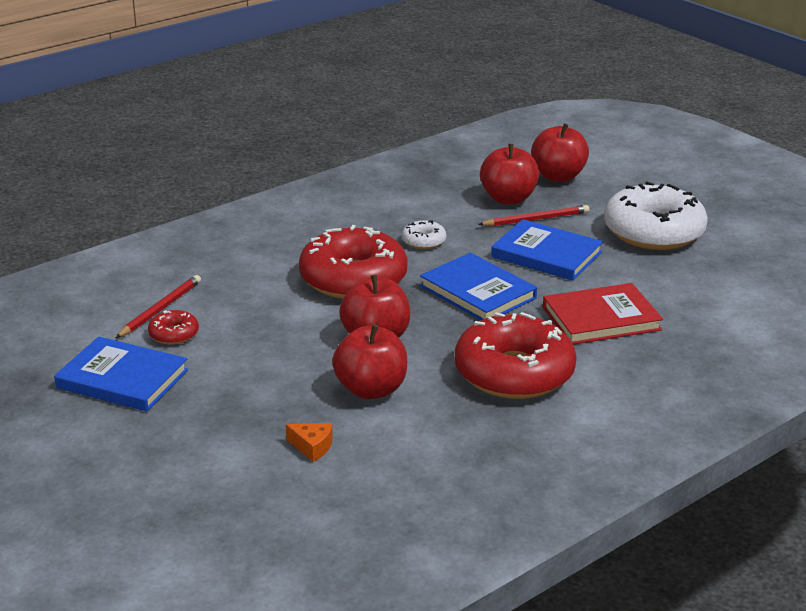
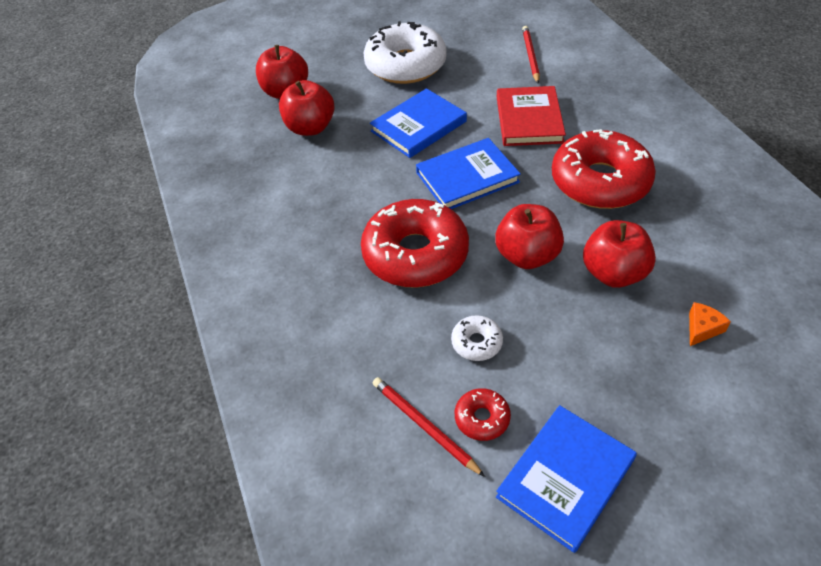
camera: 70 degrees left, 20 degrees up
white donut [402,220,446,249] -> white donut moved to [451,315,503,361]
red pencil [478,205,589,226] -> red pencil moved to [522,26,540,83]

